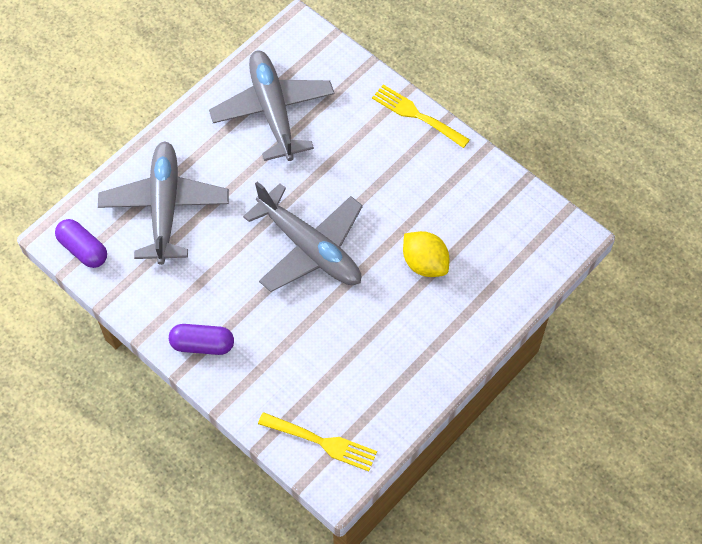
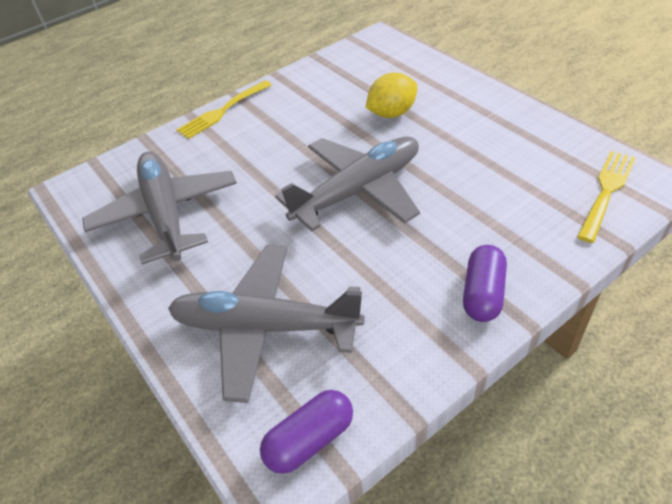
camera: 75 degrees left, 15 degrees down
grey plane [209,50,334,161] -> grey plane turned 75 degrees clockwise [82,152,237,265]

